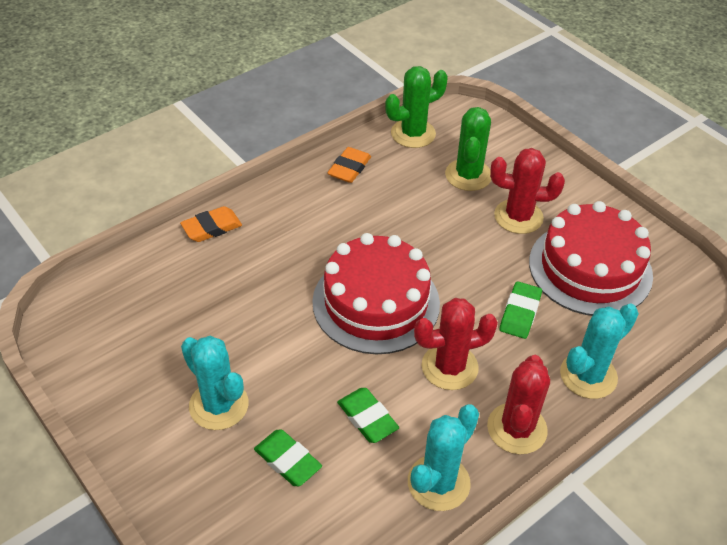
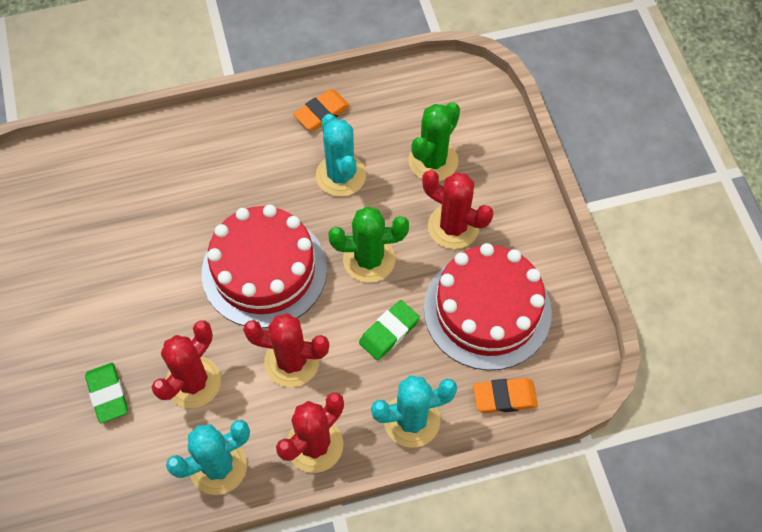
camera: 25 degrees right, 15 degrees up
orange eraser [180,206,242,242] -> orange eraser moved to [473,378,538,413]
turquoise cactus [181,336,248,430] -> turquoise cactus moved to [316,114,366,197]
green eraser [337,388,399,443] -> red cactus [152,320,221,408]
green cactus [385,66,448,148] -> green cactus moved to [328,206,409,283]

